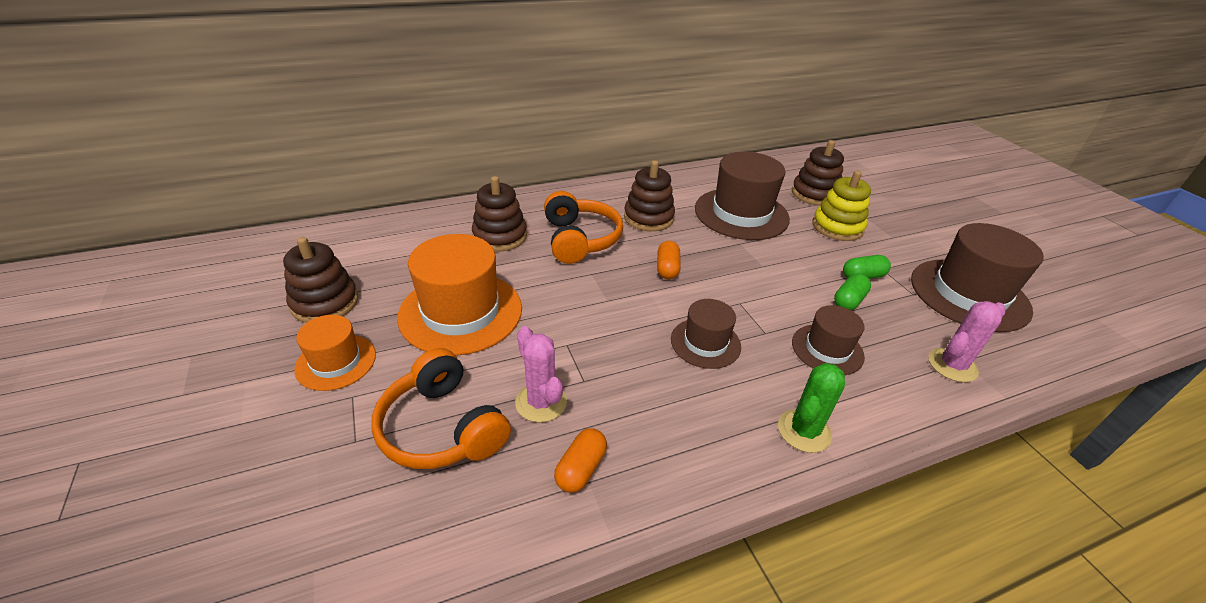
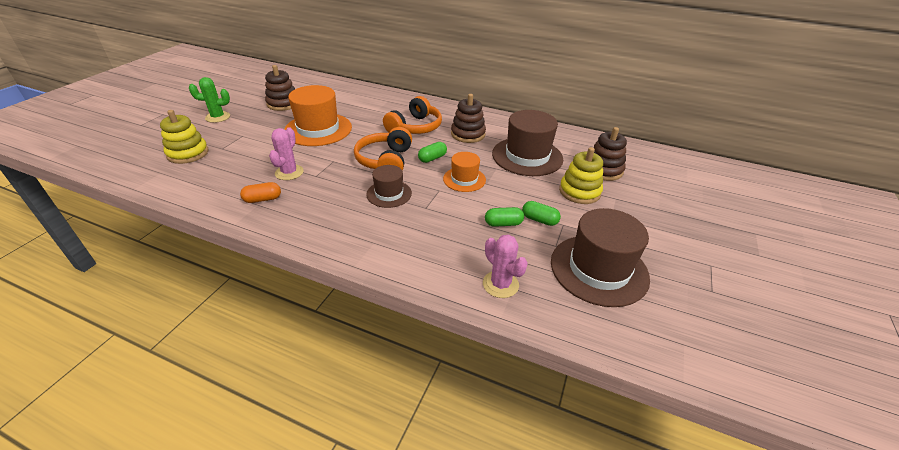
camera: 45 degrees right, 0 degrees up
orange hat [294,315,376,391] -> orange hat moved to [443,152,486,192]
orange headphones [371,348,511,469] -> orange headphones moved to [354,127,412,171]
brown stacking toy [472,176,527,252] -> none
orange capsule [657,241,681,279] -> green capsule [418,142,447,163]
green cactus [778,363,845,453] -> green cactus moved to [189,77,230,123]
brown hat [792,305,865,375] -> none
pink cactus [928,301,1006,382] -> pink cactus turned 45 degrees clockwise [483,235,528,298]
none -> yellow stacking toy [160,110,208,164]

